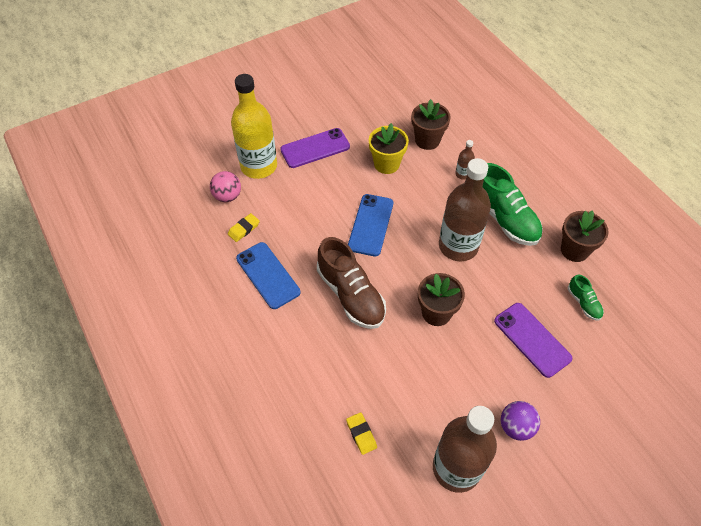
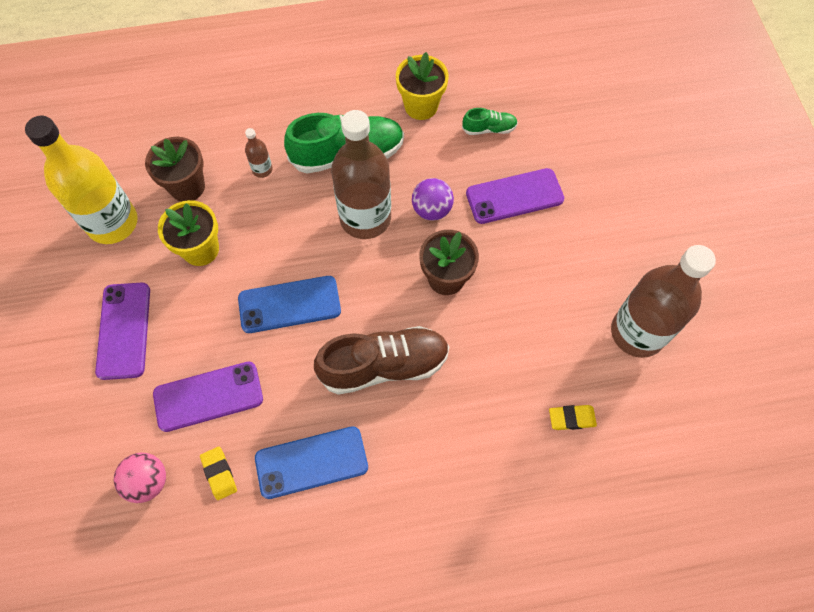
camera: 70 degrees left, 10 degrees up
yellow bottle [231,74,277,179] -> yellow bottle moved to [25,116,138,244]
blue phone [348,194,393,256] -> blue phone turned 45 degrees counterclockwise [238,276,341,333]
purple ball [501,401,540,441] -> purple ball moved to [412,178,454,221]
brown flower pot [561,210,609,262] -> yellow flower pot [396,52,449,120]
none -> purple phone [153,361,263,432]

